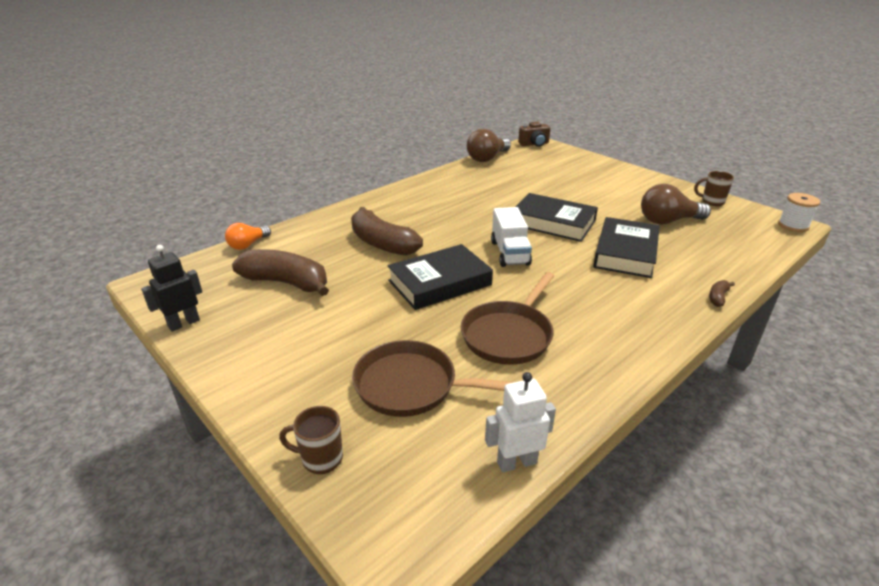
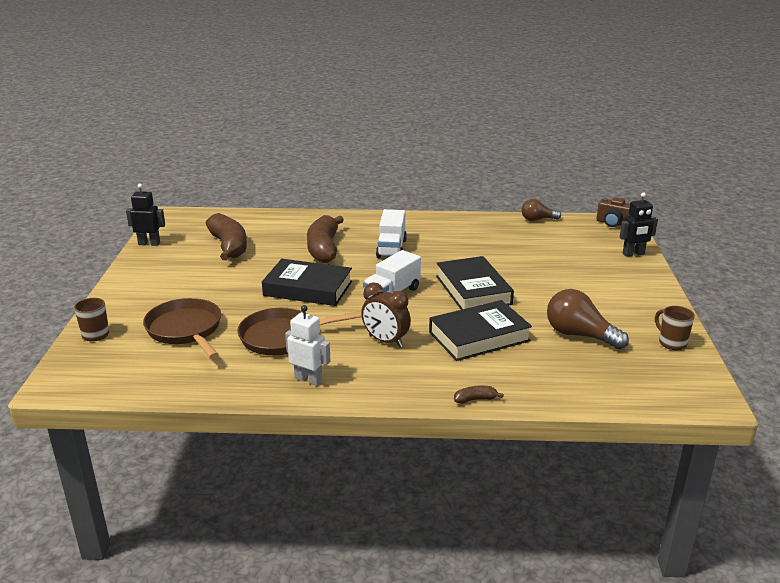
camera: 45 degrees right, 5 degrees down
orange light bulb [225,223,271,250] -> none
brown light bulb [467,129,511,162] -> brown light bulb [521,199,561,221], size x0.62
white robot [485,372,556,472] -> white robot moved to [285,305,330,386]
white spool [778,193,820,232] -> none
none -> brown clock [361,282,411,347]
none -> white truck [376,209,407,258]
none -> black robot [620,192,658,257]

